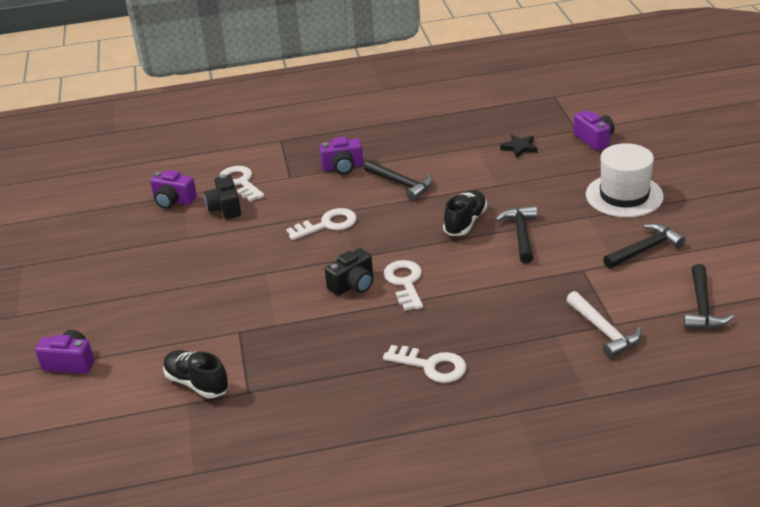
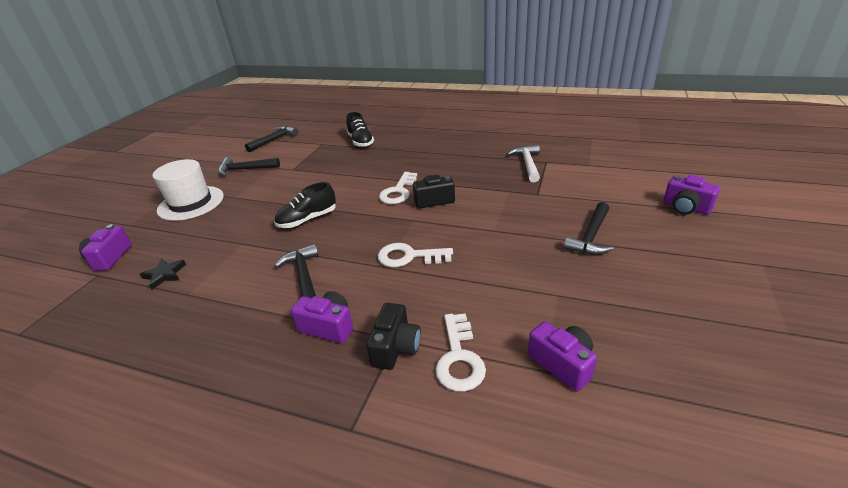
camera: 150 degrees left, 0 degrees up
black shoe [163,350,229,398] -> black shoe moved to [346,112,374,147]
black camera [204,174,241,219] -> black camera moved to [366,303,421,370]
white key [383,345,466,383] -> none
black hammer [495,206,537,263] -> black hammer moved to [564,202,614,255]
white hammer [566,291,642,358] -> white hammer moved to [507,144,540,182]

